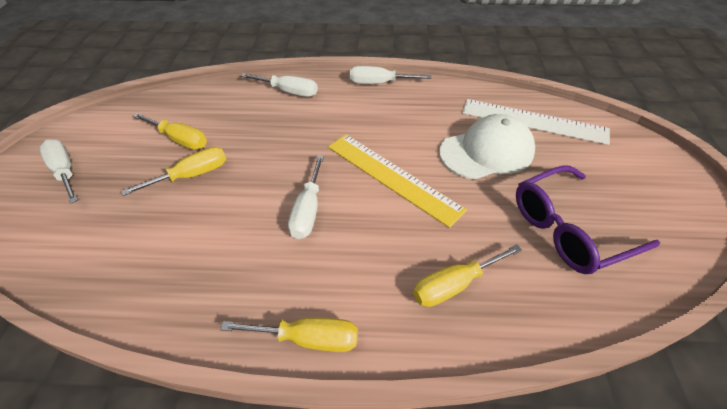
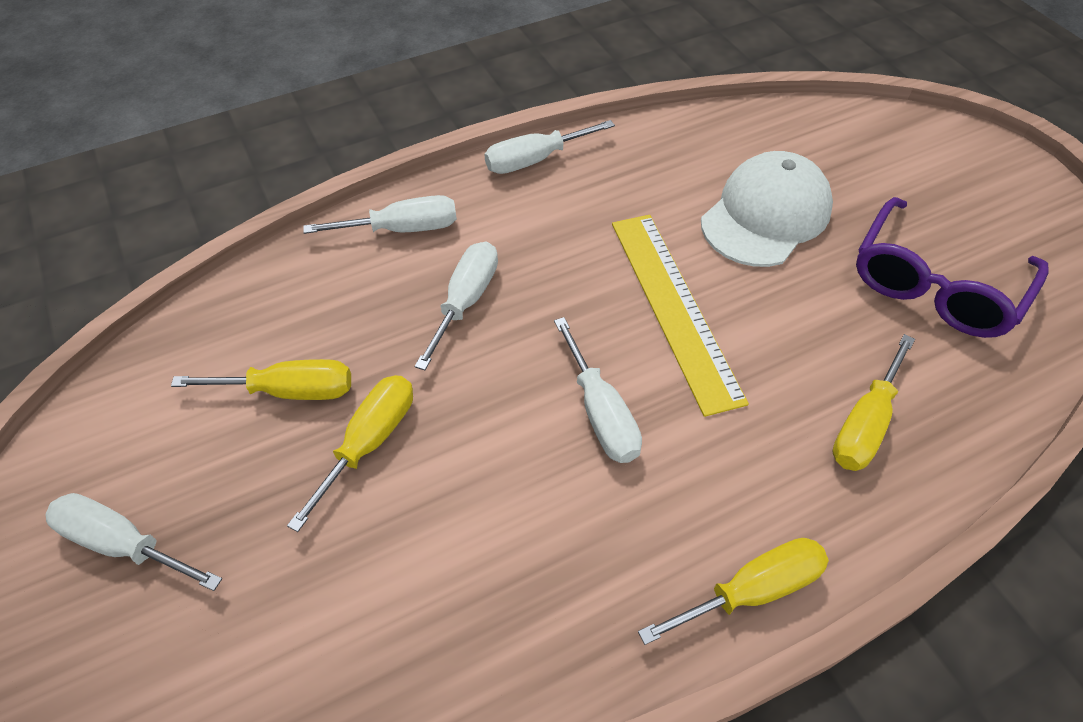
camera: 30 degrees left, 5 degrees up
yellow ruler [328,134,467,228] -> yellow ruler turned 60 degrees clockwise [612,215,749,417]
white ruler [462,99,610,145] -> none
none -> white screwdriver [415,242,498,370]

